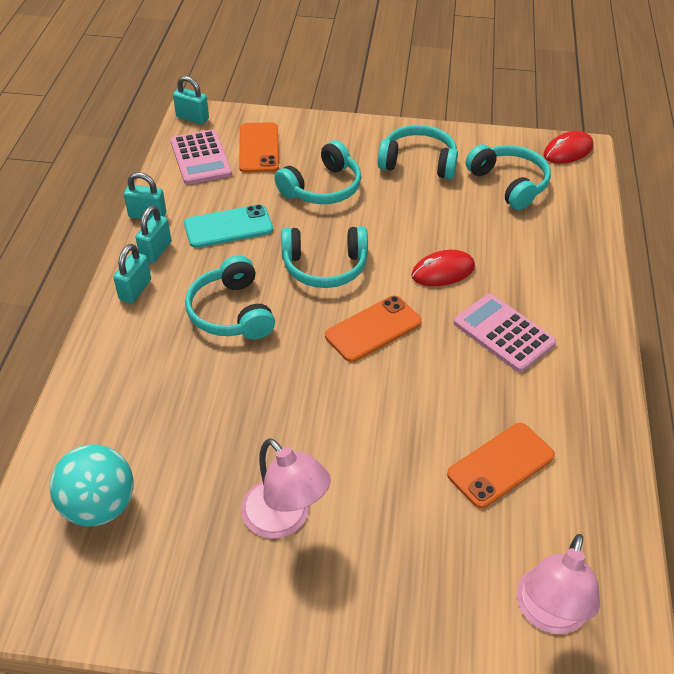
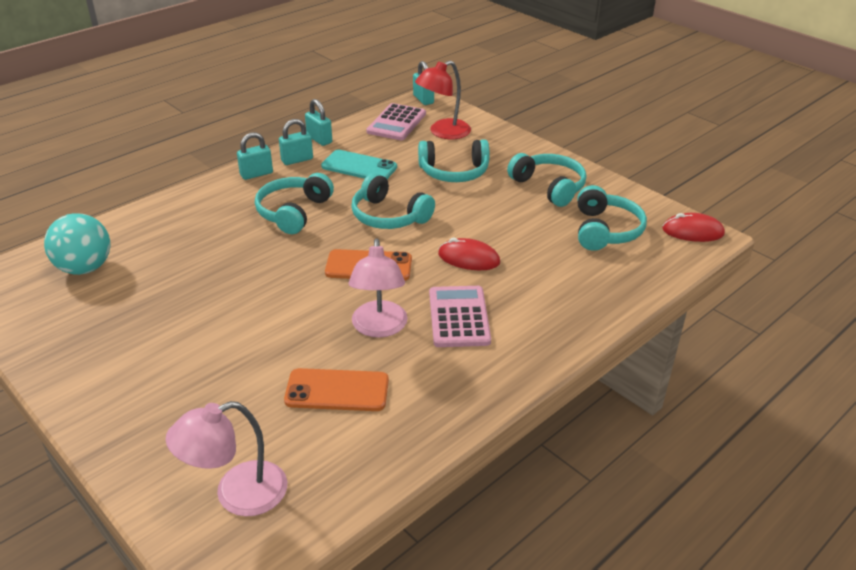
camera: 40 degrees right, 10 degrees down
orange phone [239,122,279,173] -> red lamp [415,61,471,139]
pink lamp [241,438,331,539] -> pink lamp moved to [349,238,408,338]

